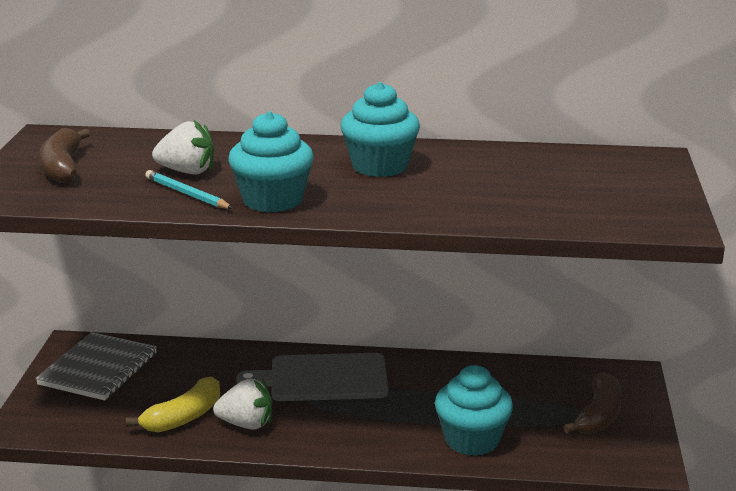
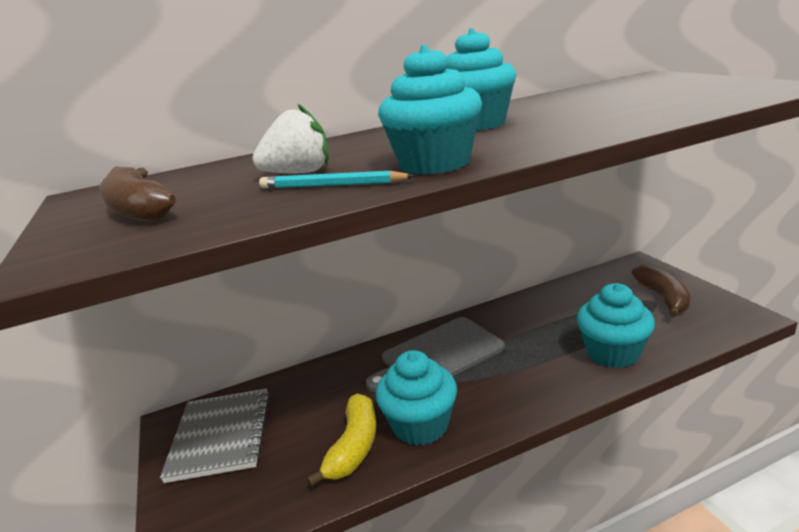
camera: 25 degrees left, 0 degrees up
white strawberry [213,379,272,430] -> turquoise cupcake [375,350,457,446]

